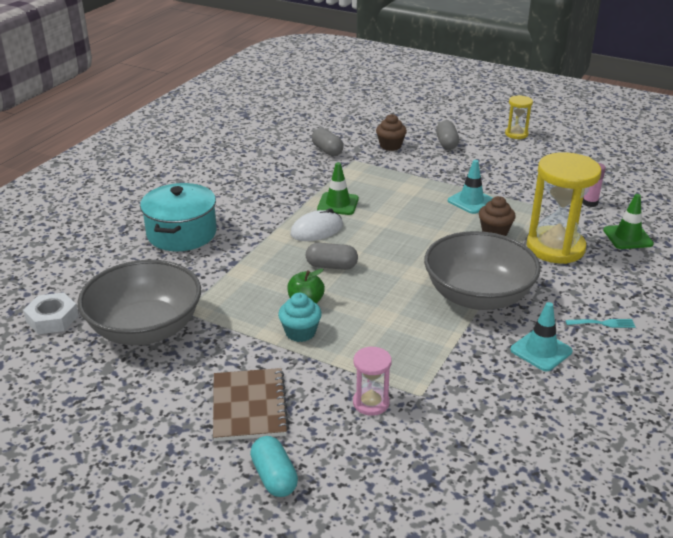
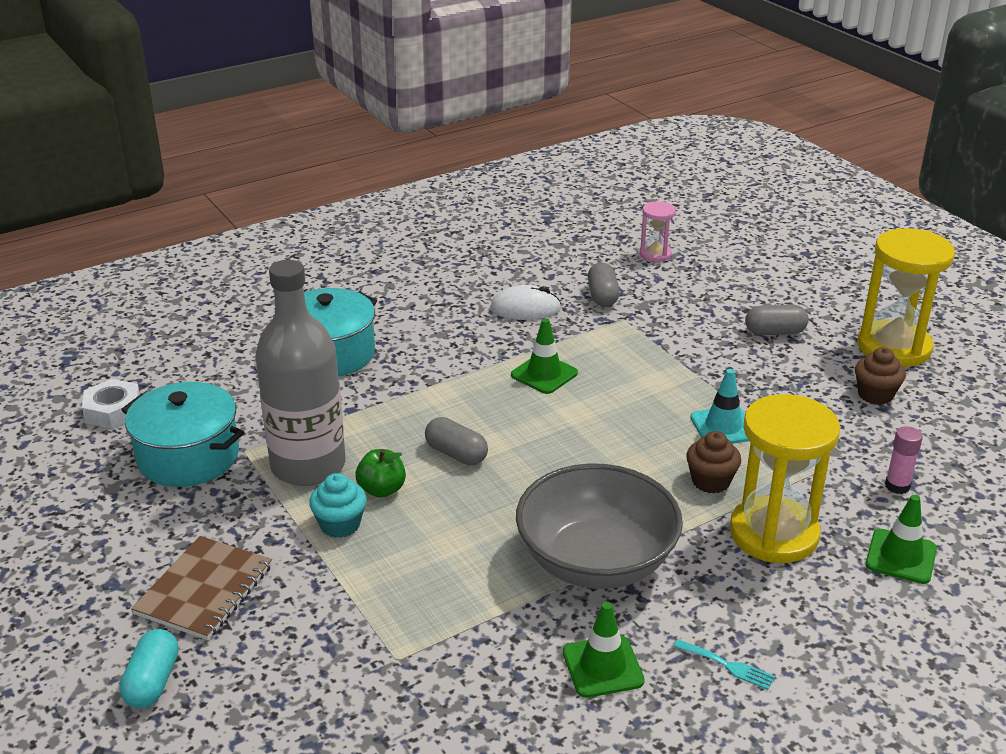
camera: 30 degrees right, 0 degrees up
grey bowl [78,260,201,345] -> turquoise pot [121,382,244,487]
white mouse [290,208,343,241] -> white mouse moved to [490,285,561,320]
pink hourglass [353,346,392,416] -> pink hourglass moved to [640,201,676,262]
brown cupcake [376,114,407,151] -> brown cupcake moved to [855,347,906,405]
grey capsule [436,120,459,150] -> grey capsule turned 60 degrees clockwise [745,305,809,335]
yellow hourglass [505,95,533,139] -> yellow hourglass [857,228,955,367], size x2.01
turquoise traffic cone [510,302,573,371] -> green traffic cone [563,602,645,698]
none -> grey bottle [255,260,346,486]

